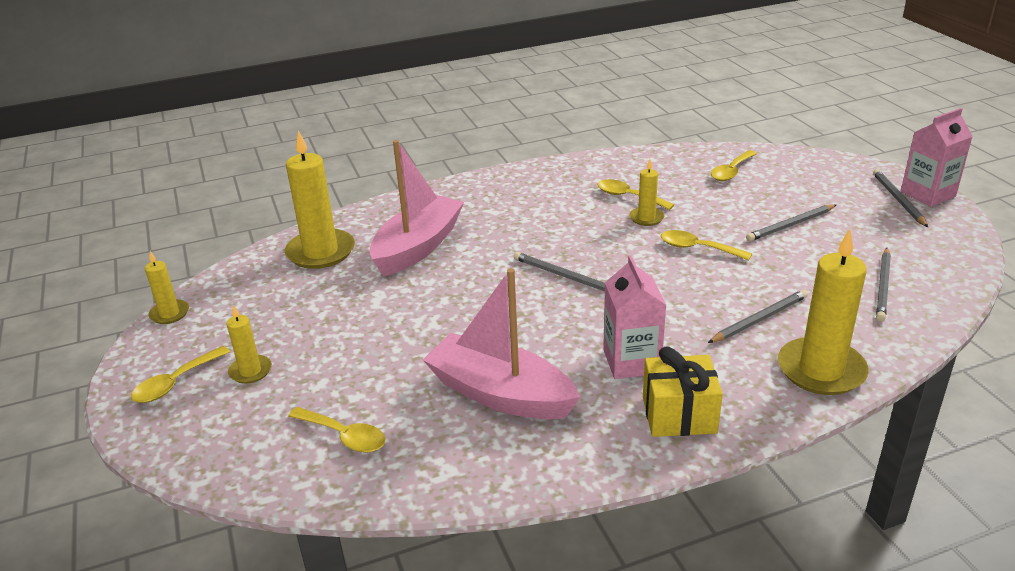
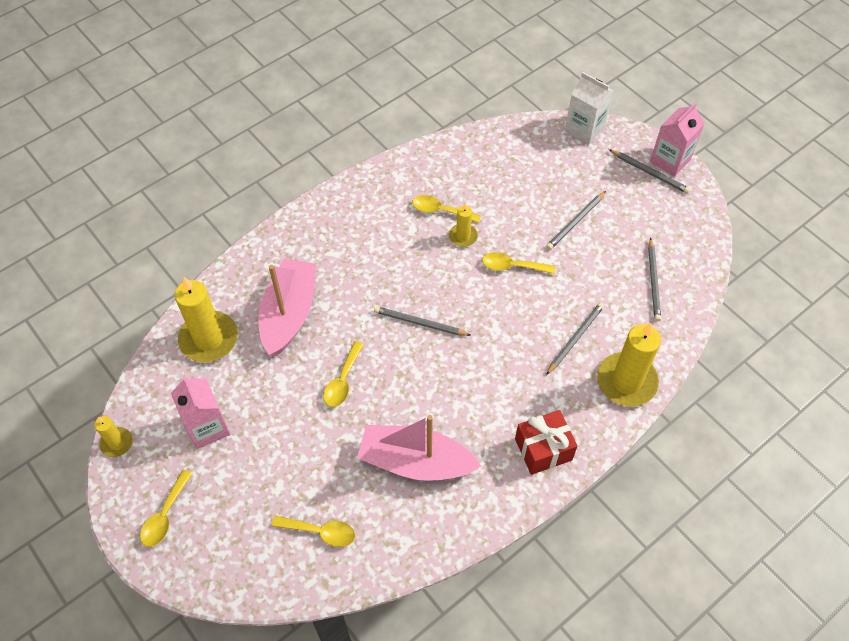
camera: 20 degrees left, 25 degrees up
yellow candle [227,305,272,384] -> none
pink carton [603,255,666,379] -> pink carton moved to [171,375,230,449]
yellow gift [643,347,723,437] -> red gift [515,410,577,475]
yellow spoon [711,150,757,181] -> yellow spoon moved to [323,341,364,407]
grey pencil [873,169,928,227] -> grey pencil turned 150 degrees clockwise [608,149,690,194]
none -> white carton [565,72,614,144]

